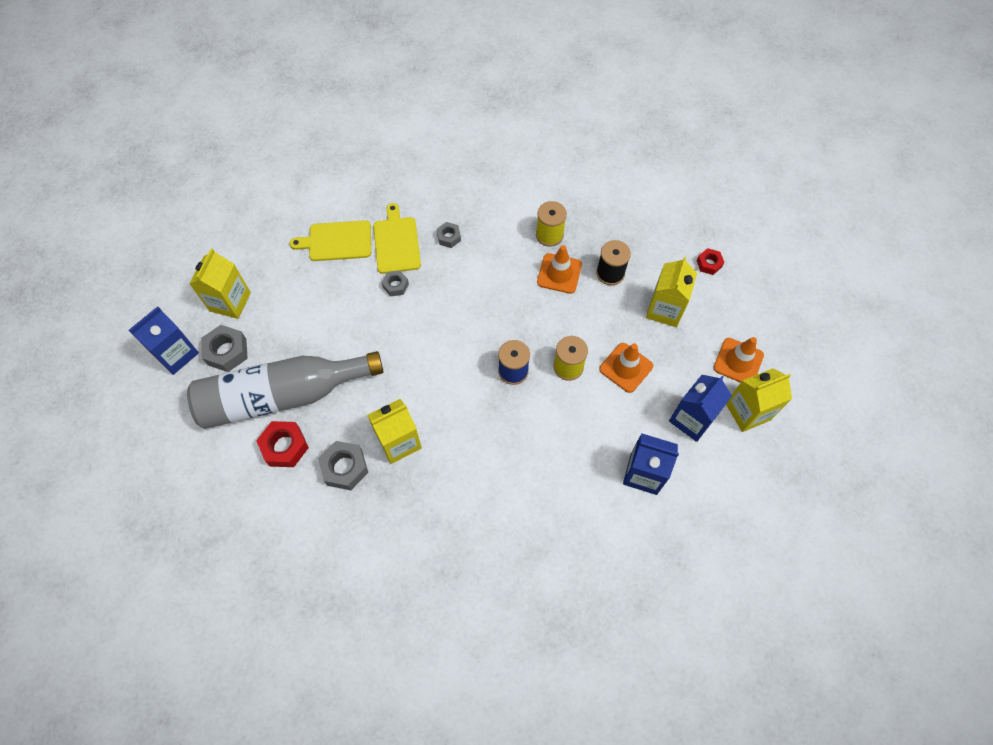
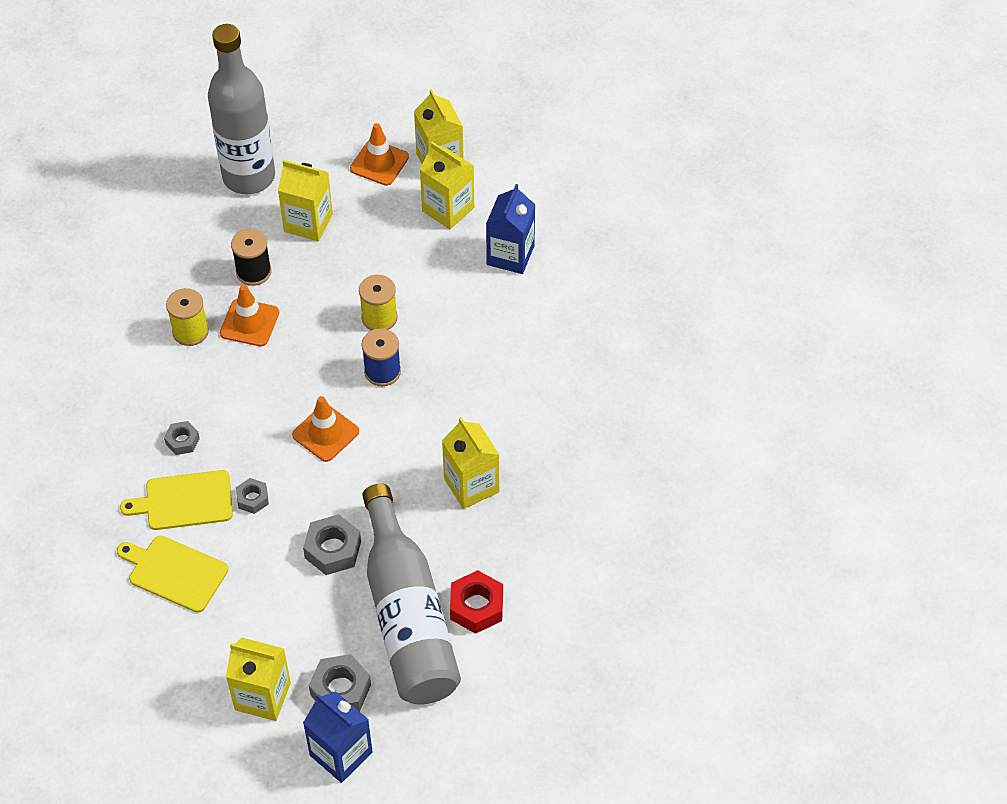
camera: 90 degrees left, 10 degrees down
yellow cutting board [289,220,371,261] -> yellow cutting board turned 120 degrees clockwise [117,536,228,613]
grey nut [318,441,368,490] -> grey nut moved to [303,514,361,575]
orange traffic cone [599,343,653,393] -> orange traffic cone moved to [292,396,359,462]
blue carton [669,375,732,442] -> yellow carton [420,142,474,229]
red nut [697,248,724,275] -> grey bottle [208,24,275,194]

